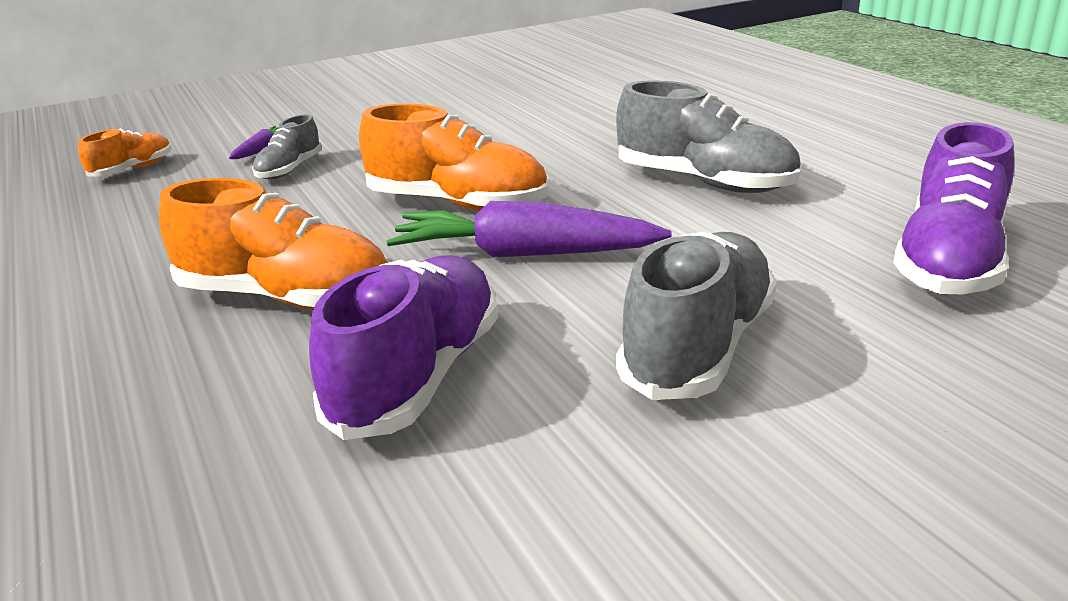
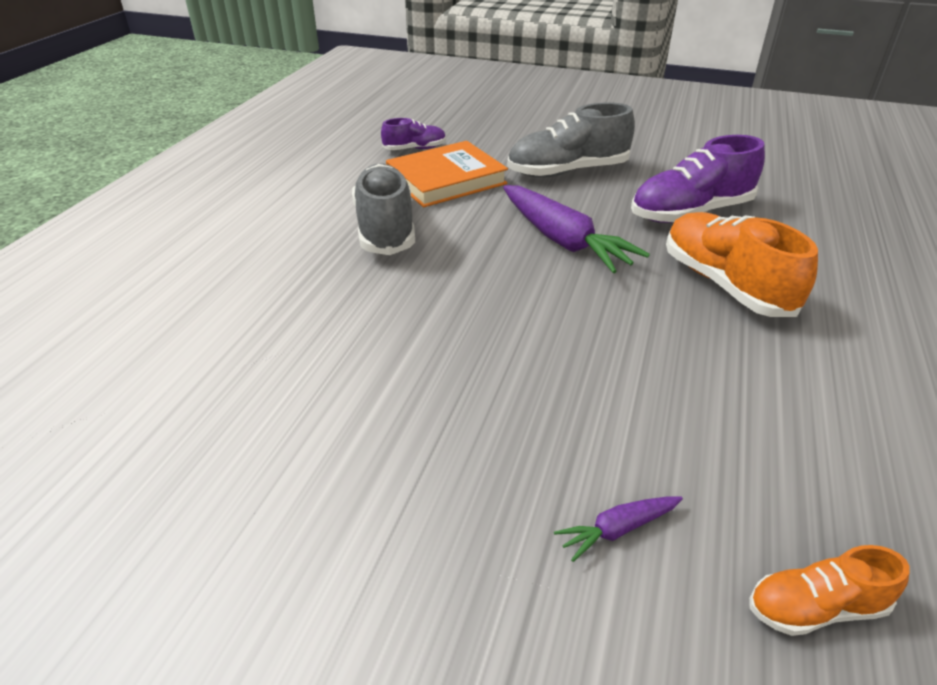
camera: 135 degrees left, 10 degrees up
grey shoe [252,115,322,180] -> none
orange shoe [359,103,548,211] -> none
purple shoe [893,122,1014,295] -> purple shoe [381,118,446,150], size x0.54
none -> orange book [386,141,508,207]

